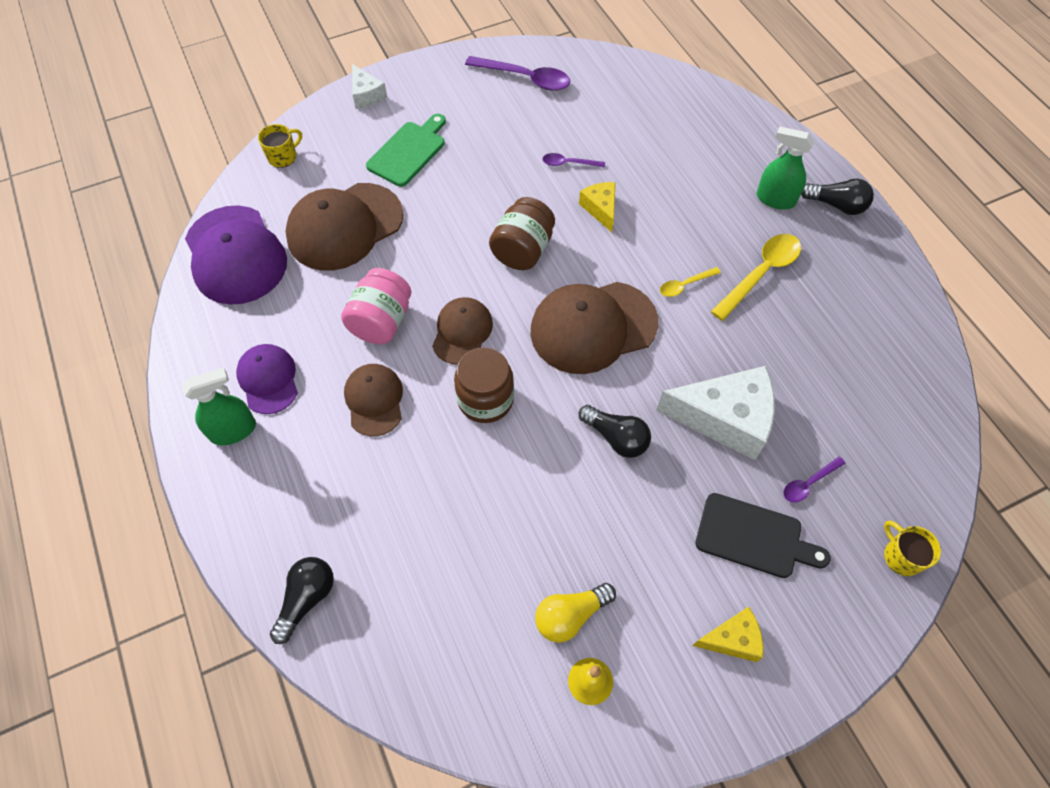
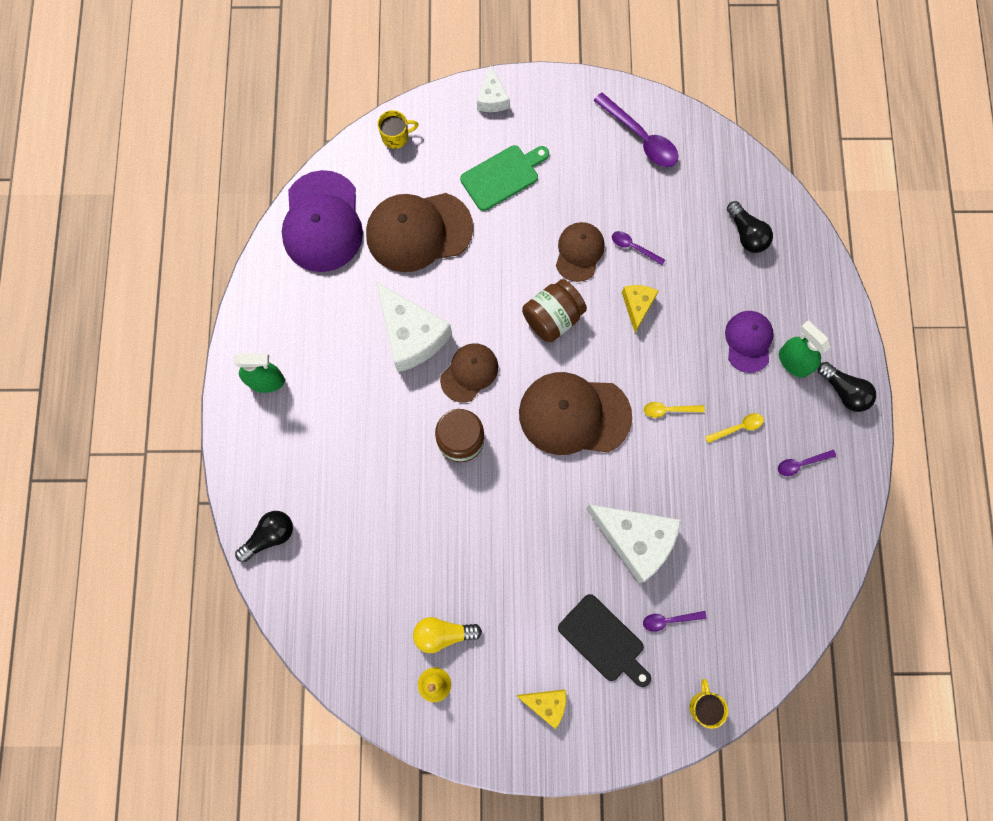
camera: 25 degrees right, 15 degrees up
purple cap [236,344,298,414] -> purple cap moved to [725,311,774,373]
pink jar [341,268,411,344] -> white cheese [376,282,452,372]
brown cap [344,364,403,436] -> brown cap moved to [556,222,605,282]
black light bulb [579,405,651,458] -> black light bulb moved to [727,201,773,253]
yellow spoon [711,234,801,321] -> yellow spoon [705,413,764,443], size x0.53
none -> purple spoon [778,450,836,476]

